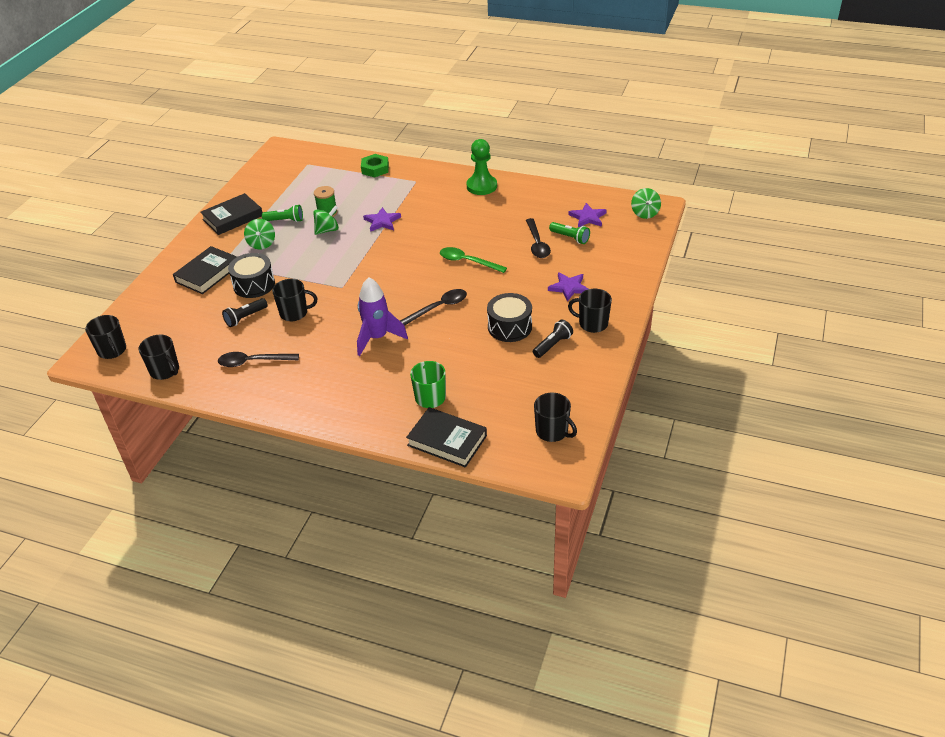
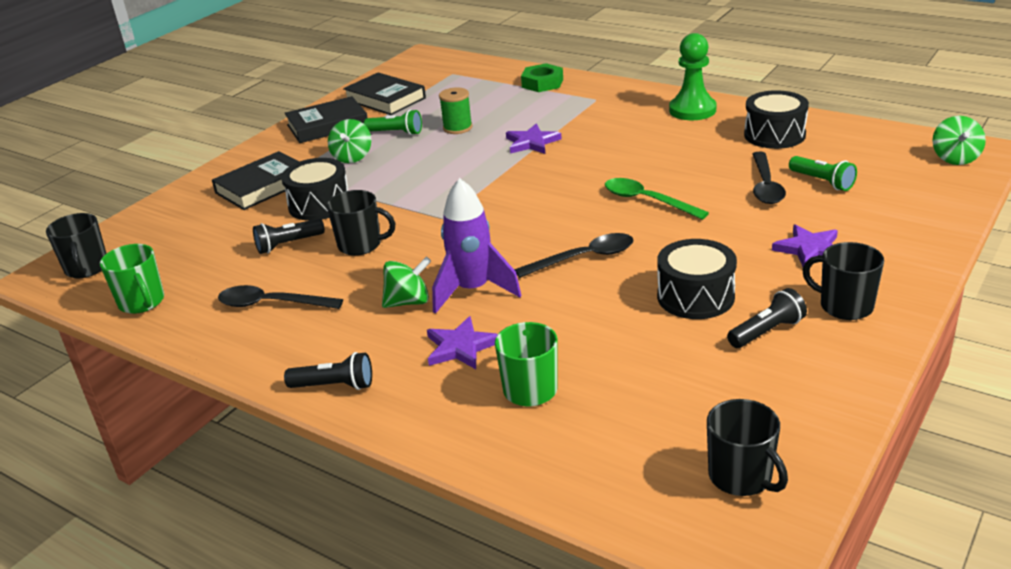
camera: 15 degrees right, 10 degrees down
black mug [139,334,179,380] -> green mug [100,244,164,314]
green spinning top [313,205,339,235] -> green spinning top moved to [382,257,431,308]
black book [406,407,487,468] -> black book moved to [343,73,426,115]
purple star [568,203,607,227] -> purple star moved to [427,316,498,369]
none -> black flashlight [284,352,372,390]
none -> black drum [744,90,809,149]

